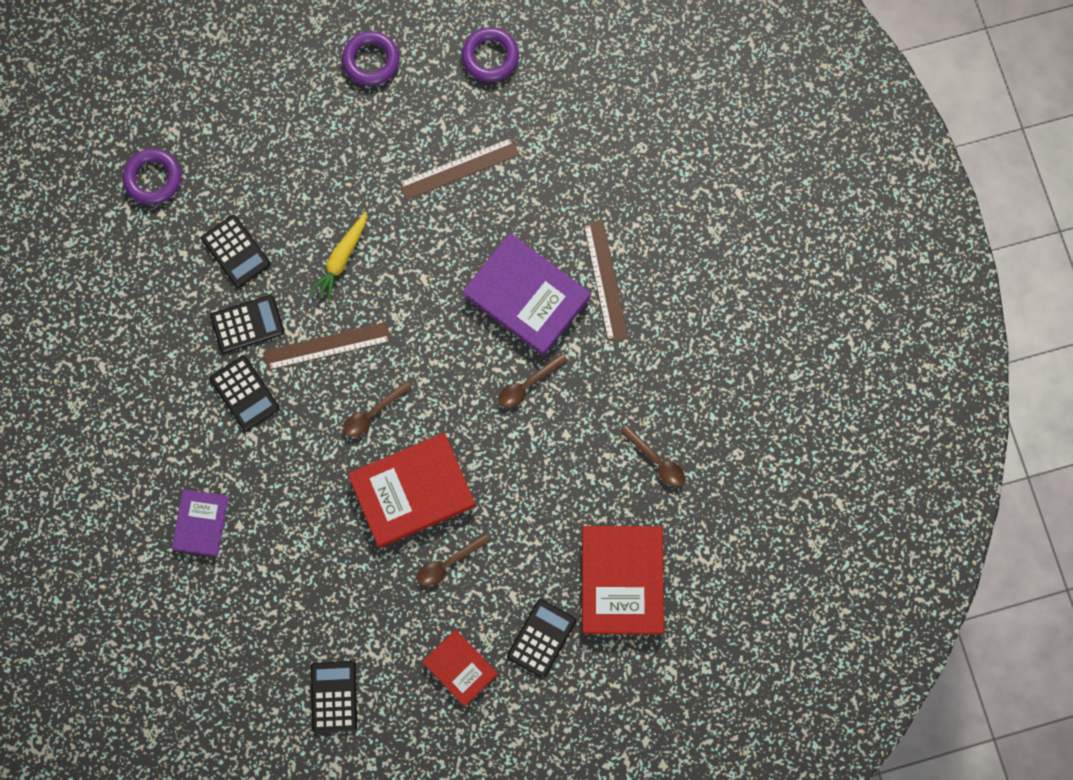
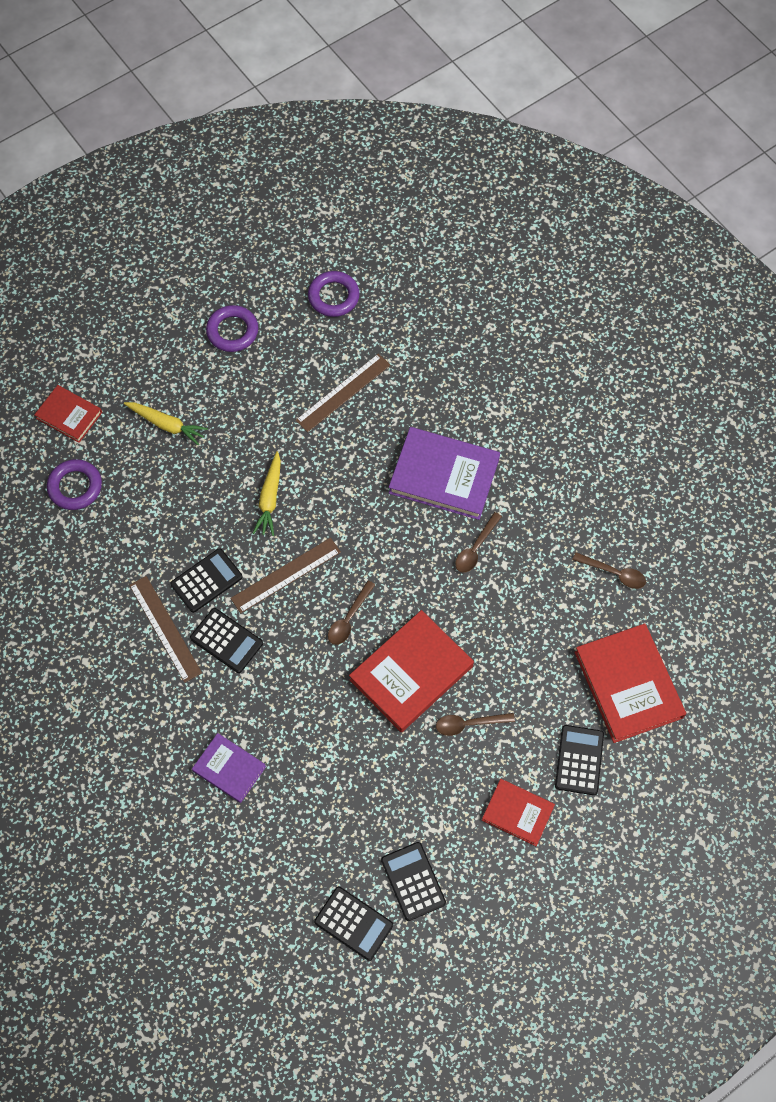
camera: 20 degrees left, 10 degrees down
purple book [172,489,229,557] -> purple book turned 45 degrees counterclockwise [192,733,266,803]
black calculator [201,215,271,288] -> black calculator moved to [314,886,393,961]
brown spoon [417,533,491,586] -> brown spoon turned 45 degrees clockwise [436,713,515,736]
brown ruler [583,220,628,342] -> brown ruler moved to [129,576,202,683]
none -> red book [34,385,102,443]
none -> yellow carrot [124,402,208,446]

